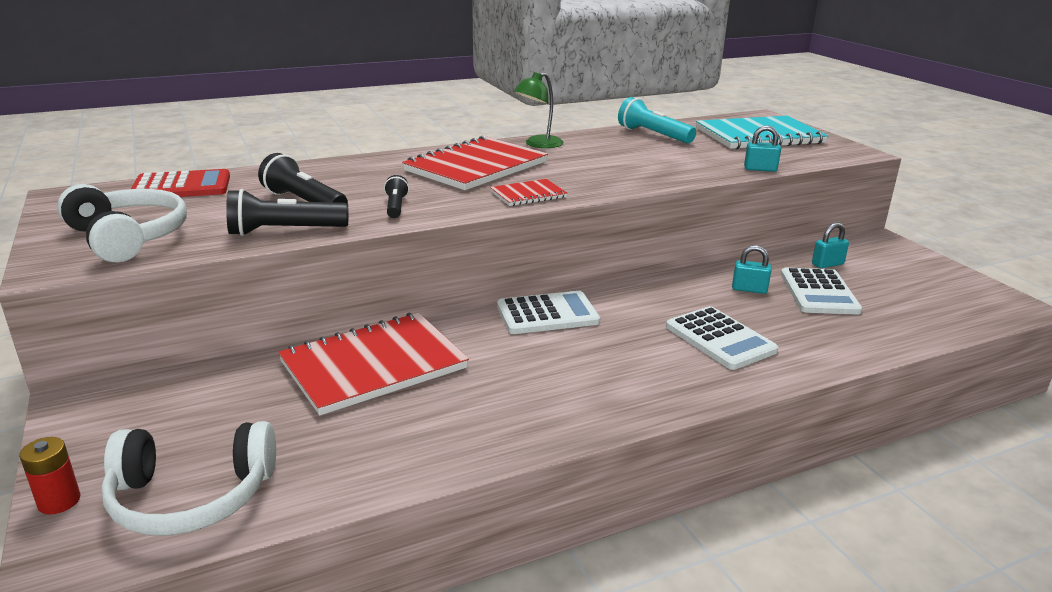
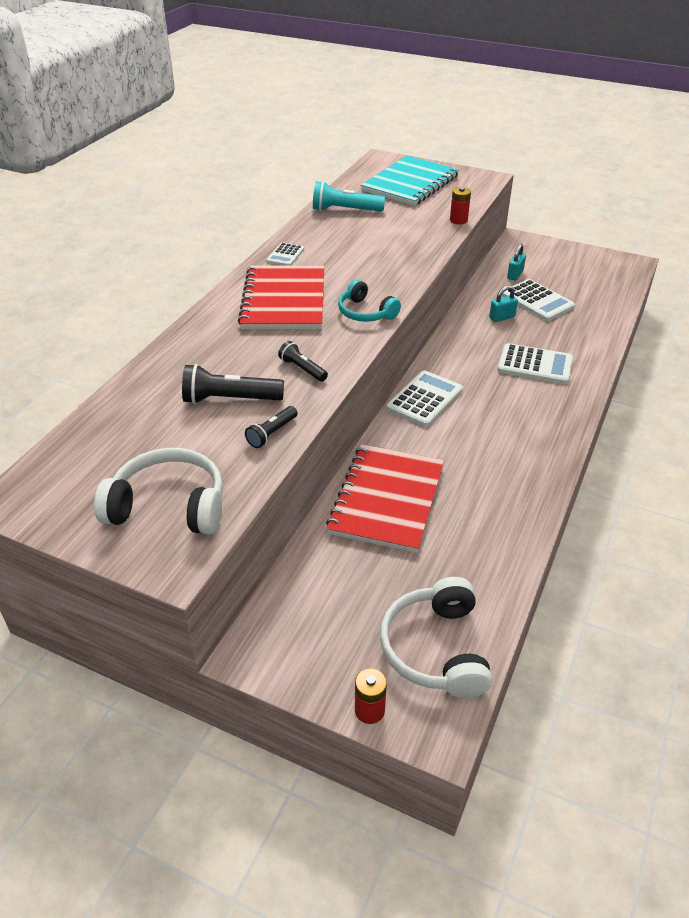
camera: 40 degrees left, 15 degrees up
white headphones [101,421,276,536] -> white headphones turned 135 degrees clockwise [380,577,492,698]
red calculator [131,169,230,197] -> none
black flashlight [226,189,348,236] -> black flashlight [245,406,297,448], size x0.59
red notebook [490,179,568,206] -> turquoise headphones [338,279,401,322]
green lamp [513,72,563,148] -> white calculator [266,242,304,265]
turquoise padlock [744,125,781,172] -> red battery [450,187,471,224]

